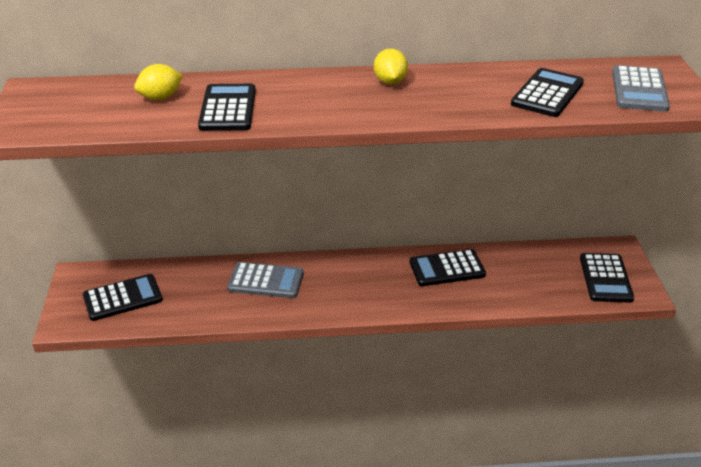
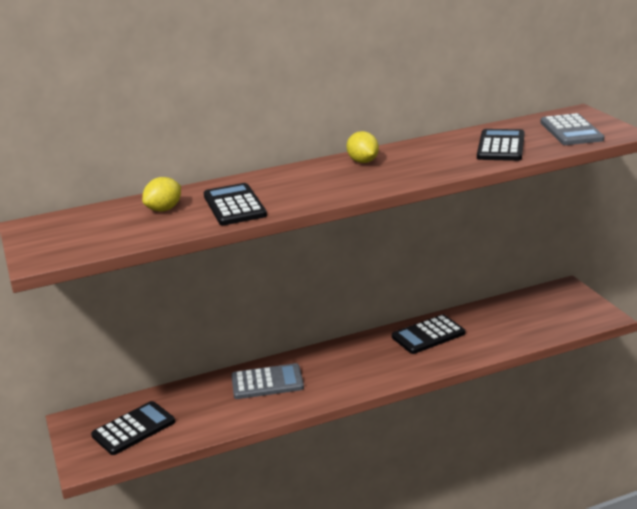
camera: 15 degrees left, 10 degrees down
black calculator [580,253,634,302] -> none

